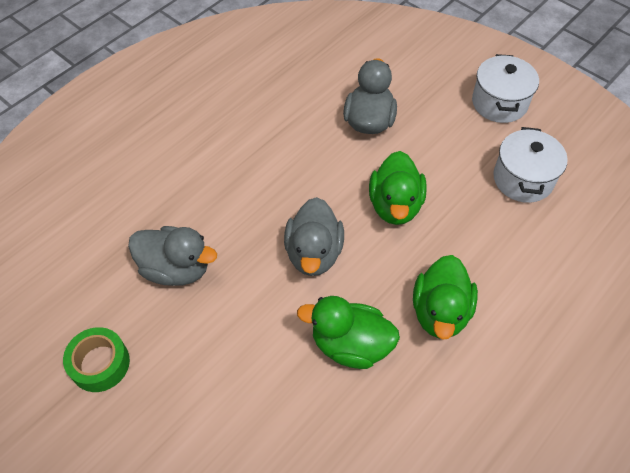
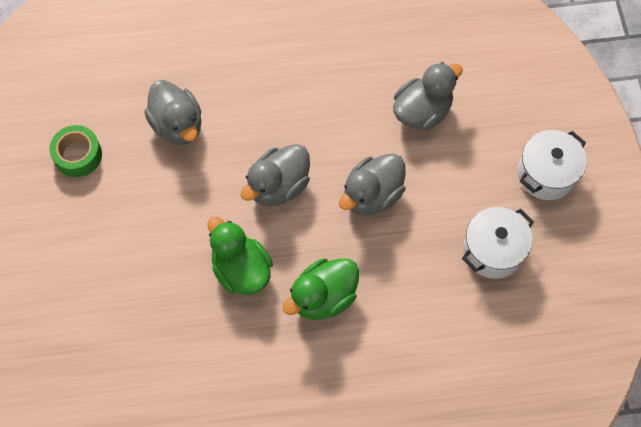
camera: 40 degrees right, 10 degrees up
green duck [369,151,427,225] -> grey duck [339,153,406,216]

